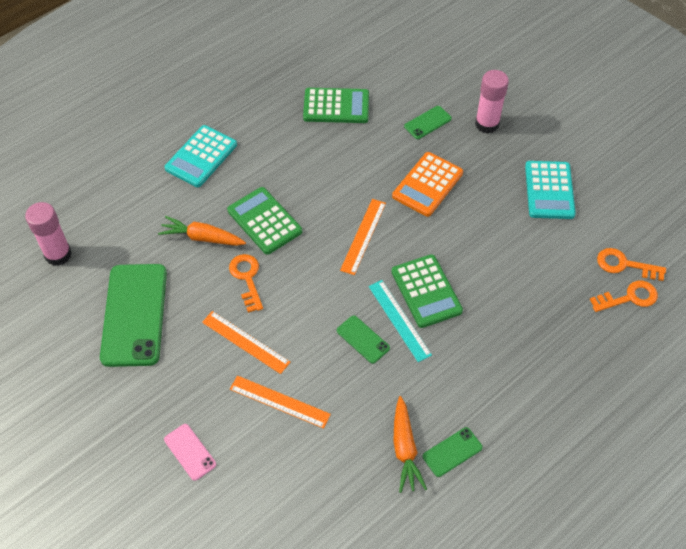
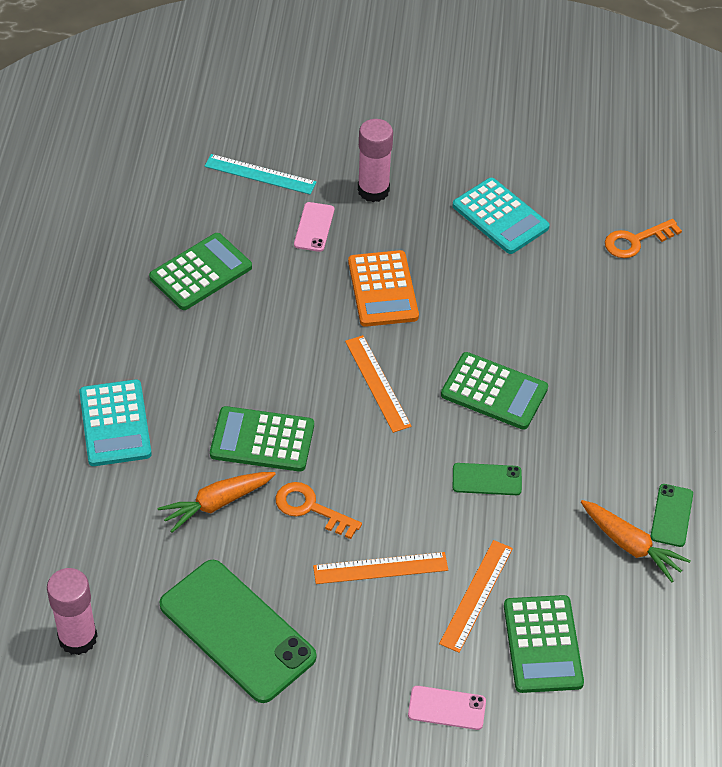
camera: 45 degrees left, 5 degrees down
orange ruler [230,376,331,429] -> orange ruler turned 45 degrees counterclockwise [439,540,513,653]
turquoise ruler [368,280,432,362] -> turquoise ruler moved to [204,154,316,195]
green phone [404,106,452,139] -> pink phone [294,202,334,252]
orange key [590,281,658,312] -> none
none -> green calculator [504,595,584,693]

